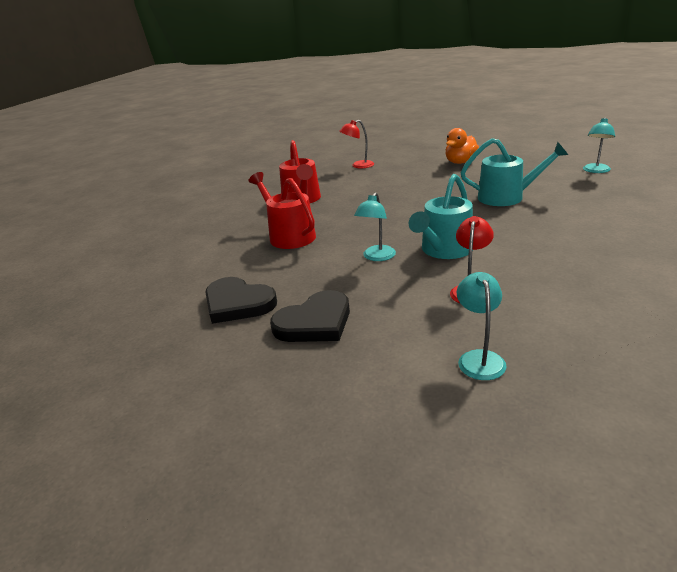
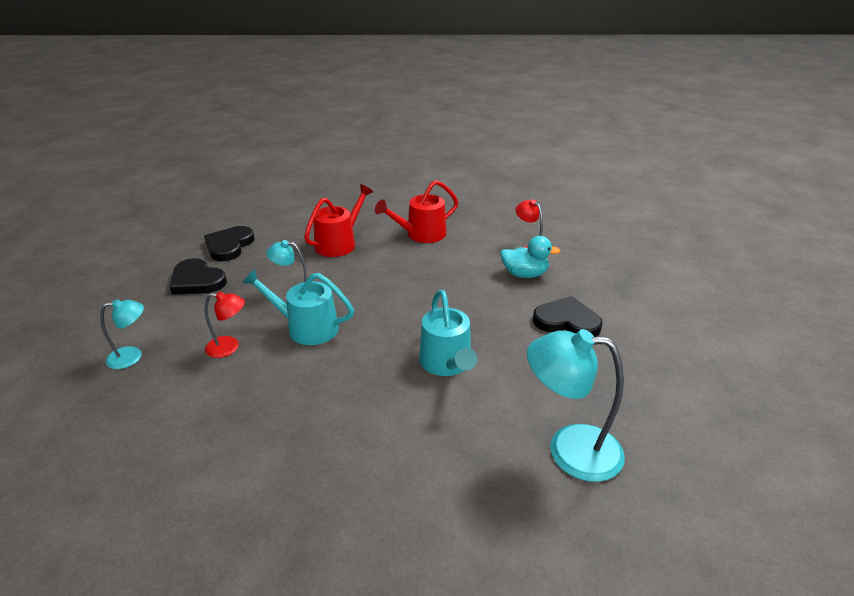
camera: 70 degrees right, 5 degrees up
orange duck [445,128,479,164] -> black heart [533,296,603,337]
turquoise lamp [583,117,615,173] -> turquoise lamp [527,329,625,482], size x1.82
none -> turquoise duck [500,236,560,278]

